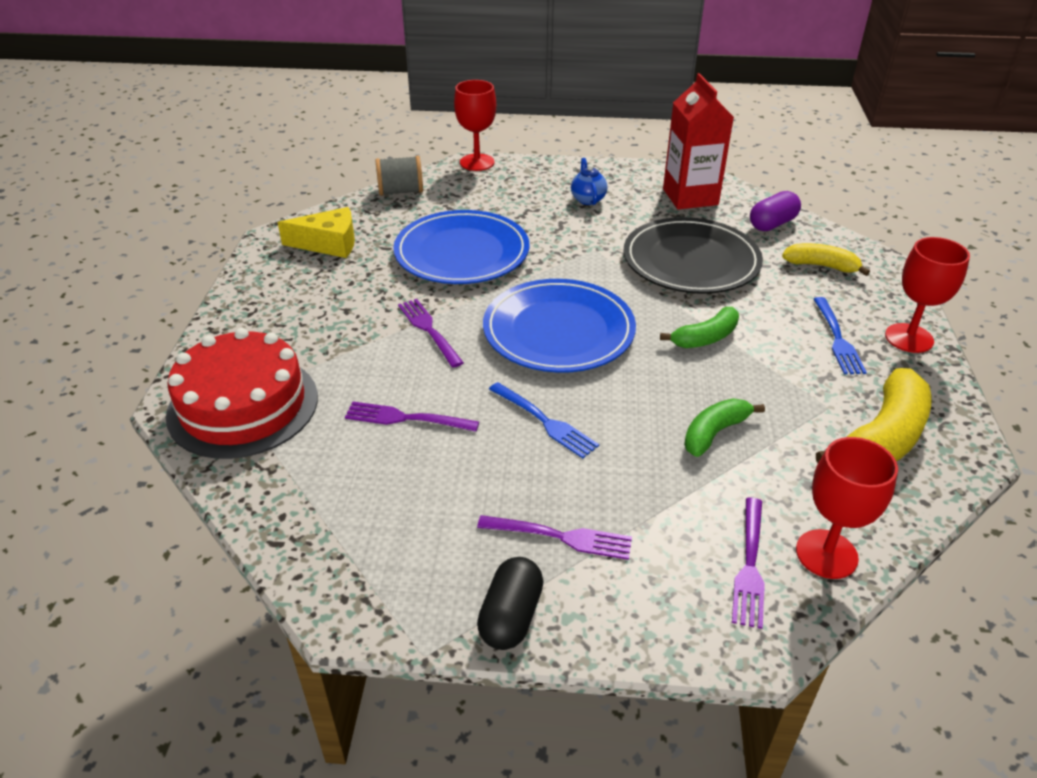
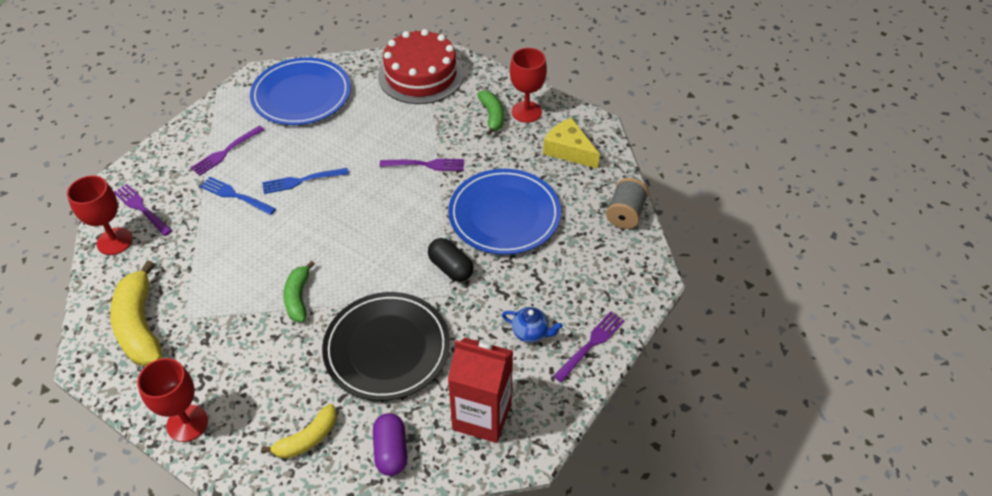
camera: 120 degrees right, 10 degrees up
yellow cheese [278,207,355,258] -> yellow cheese turned 105 degrees clockwise [543,118,600,169]
purple fork [345,402,479,432] -> purple fork moved to [553,312,625,382]
red goblet [454,80,496,171] -> red goblet moved to [510,48,547,123]
black capsule [477,557,543,650] -> black capsule moved to [428,238,474,282]
blue plate [483,279,636,373] -> blue plate moved to [250,57,351,125]
green banana [684,398,765,457] -> green banana moved to [477,90,504,136]
blue fork [814,297,867,374] -> blue fork moved to [200,177,276,215]

